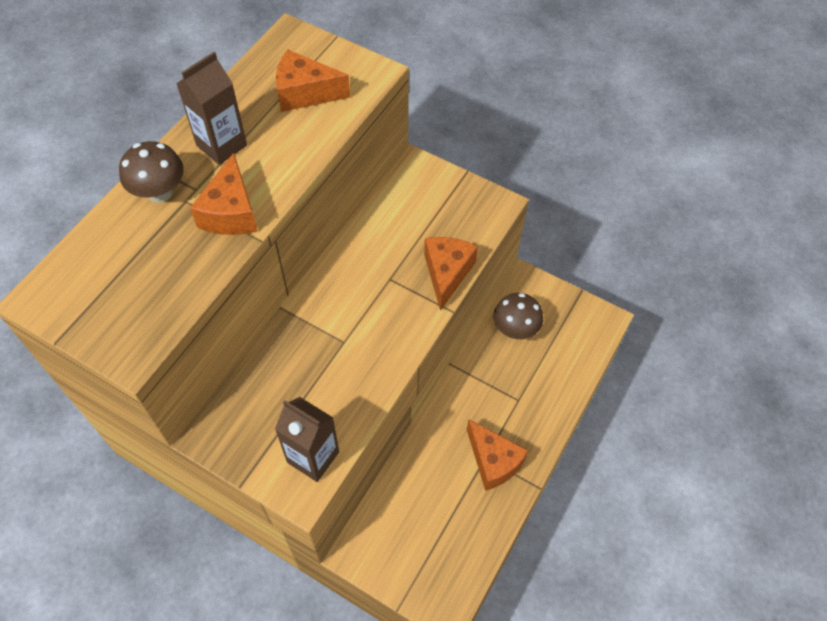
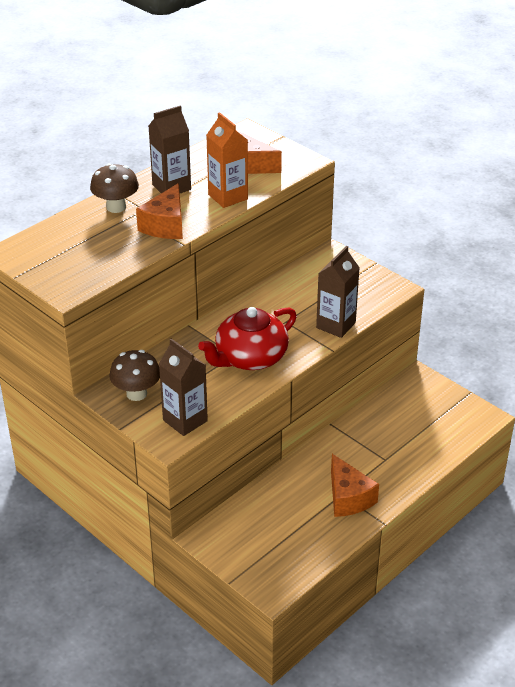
camera: 15 degrees right, 20 degrees down
orange cheese [424,237,478,311] -> brown carton [316,246,359,338]
brown mushroom [494,293,543,339] -> brown mushroom moved to [109,350,160,401]
none -> red teapot [198,307,297,370]
none -> orange carton [206,112,248,208]

